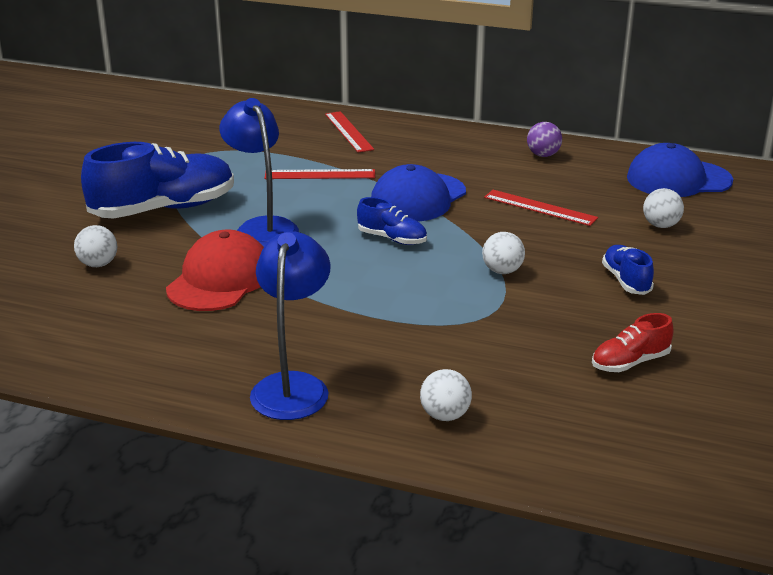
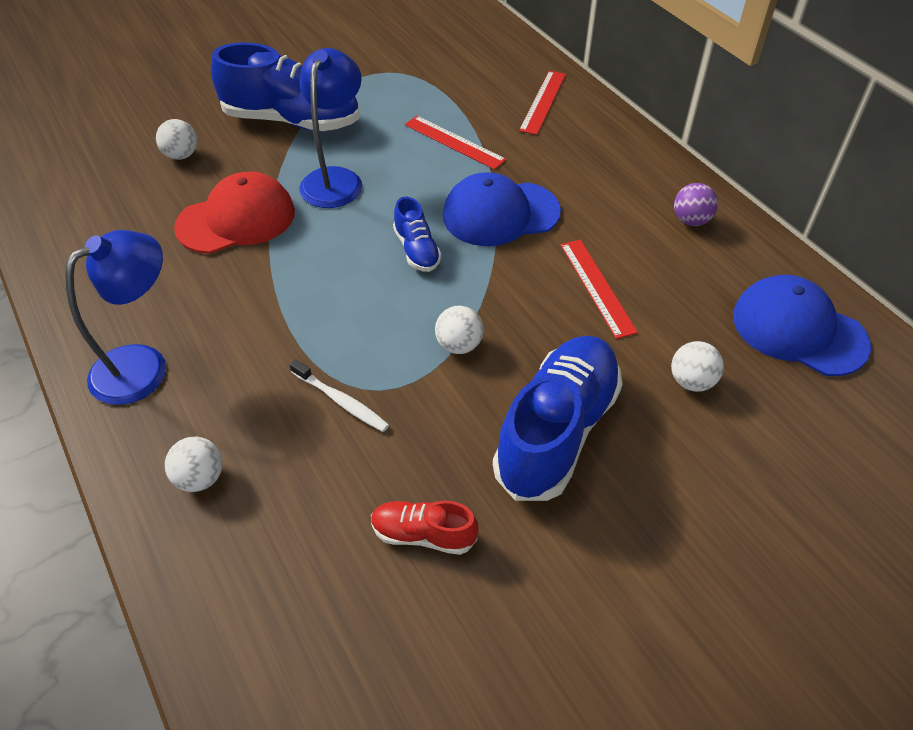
camera: 40 degrees right, 20 degrees up
blue shoe [602,245,654,295] -> blue shoe [493,336,622,501], size x2.05
none -> white toothbrush [290,359,389,432]

